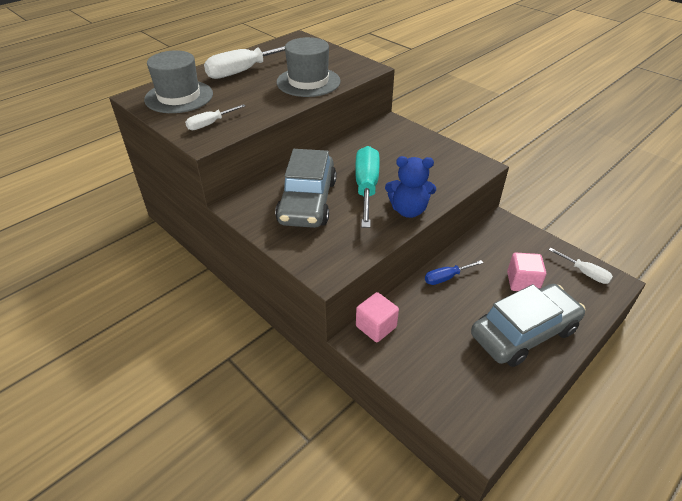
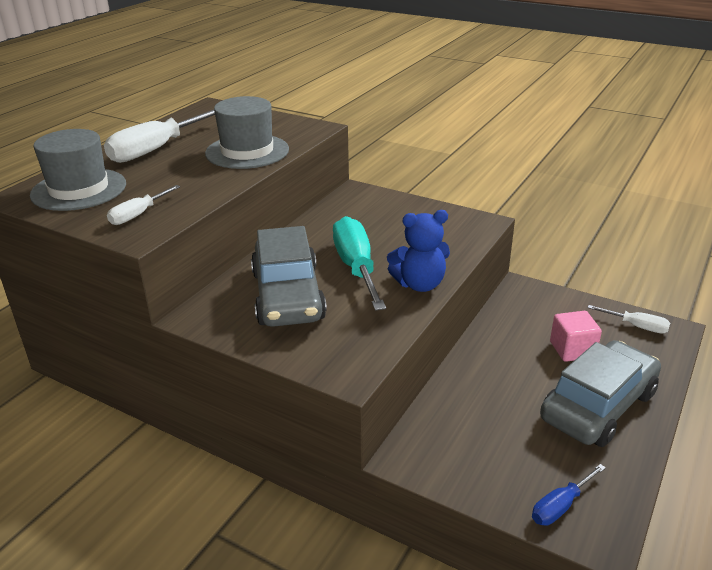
camera: 15 degrees left, 10 degrees down
pink cube [356,292,399,342] -> none
blue screwdriver [425,260,483,285] -> blue screwdriver moved to [532,464,606,526]

